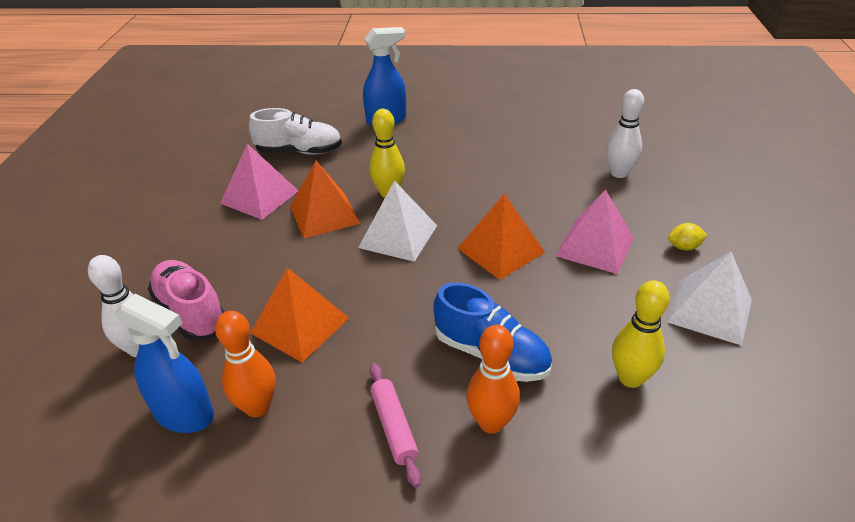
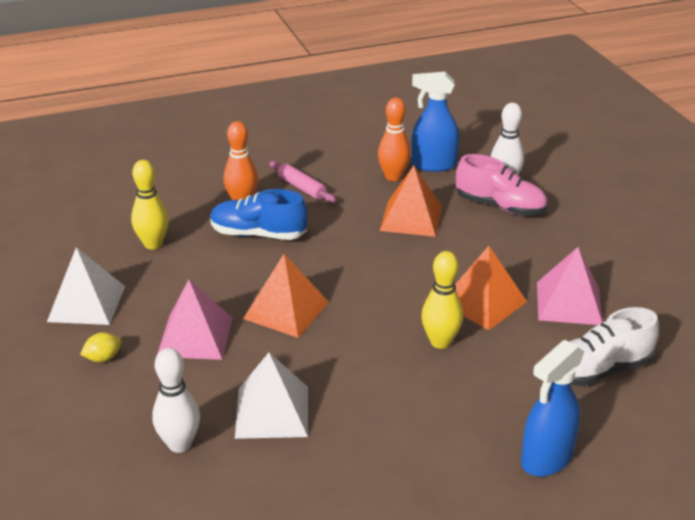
camera: 155 degrees right, 5 degrees down
white pyramid [358,181,437,262] -> white pyramid moved to [235,353,308,439]

